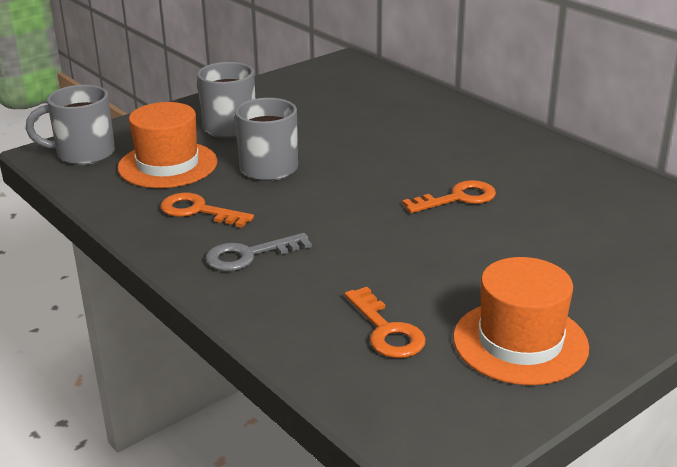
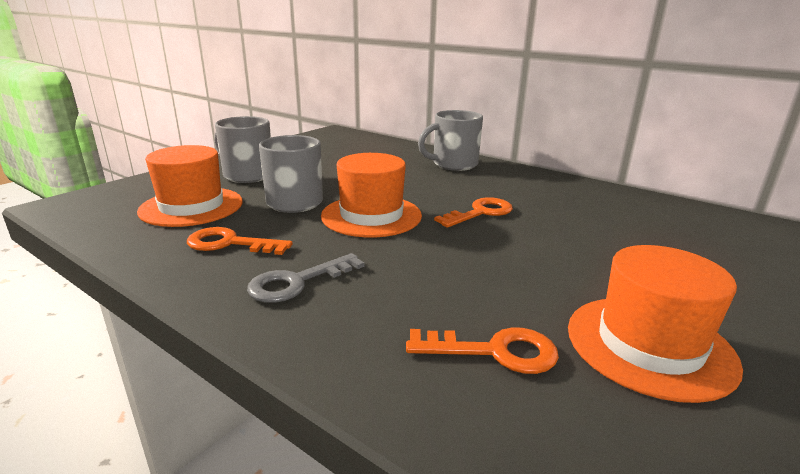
camera: 15 degrees left, 5 degrees down
grey mug [26,85,115,165] -> grey mug moved to [418,110,483,171]
orange key [345,287,426,358] -> orange key turned 45 degrees counterclockwise [406,327,559,374]
none -> orange hat [321,153,422,237]

